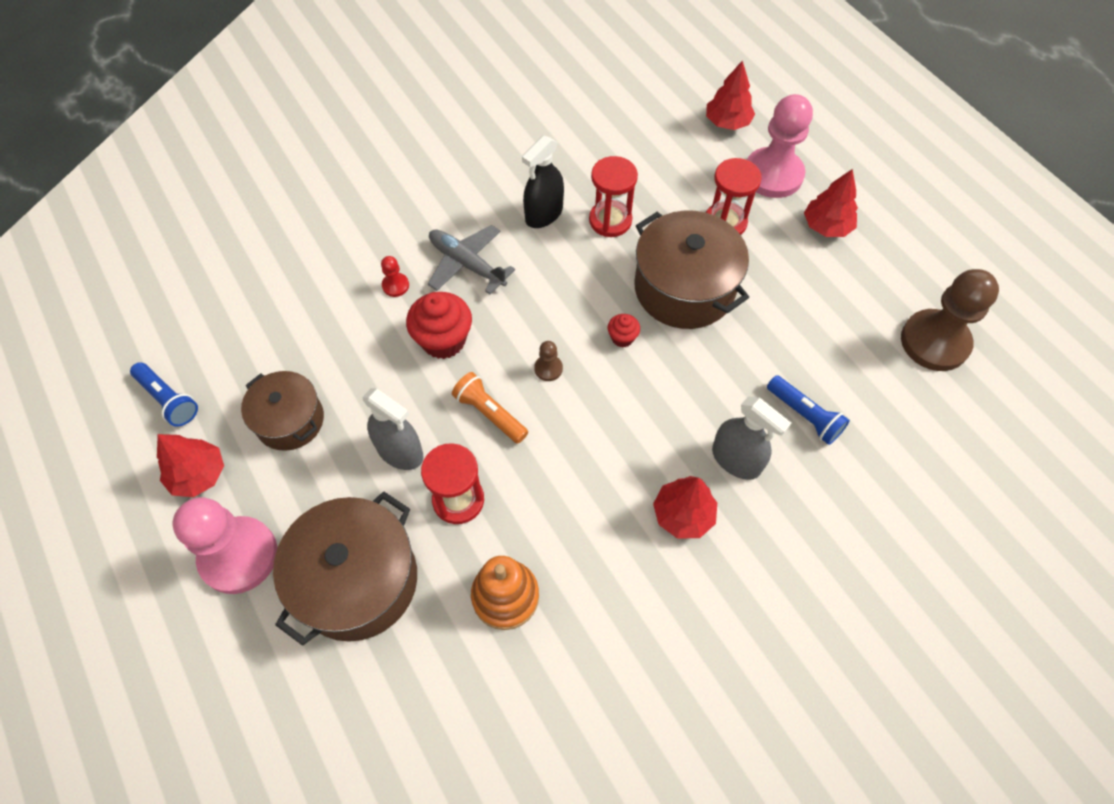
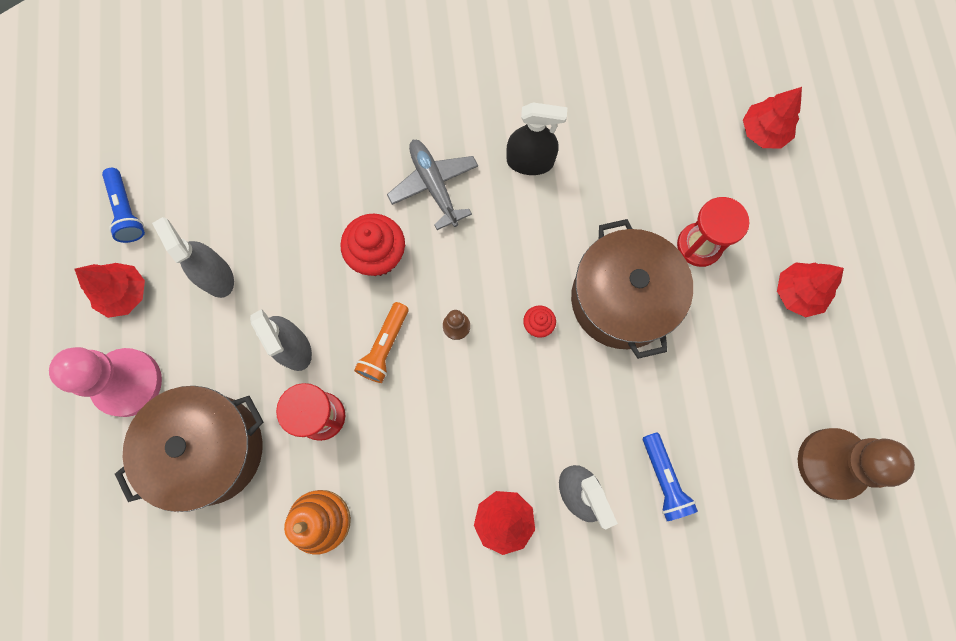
camera: 25 degrees right, 15 degrees up
brown pot [241,371,324,451] -> grey spray bottle [152,217,234,298]
red pawn [381,256,409,297] -> none
orange flashlight [452,372,528,444] -> orange flashlight turned 135 degrees counterclockwise [354,302,409,383]
black spray bottle [522,135,564,228] -> black spray bottle turned 150 degrees counterclockwise [507,102,567,175]
red hourglass [589,156,638,237] -> none
pink pawn [747,94,813,198] -> none

